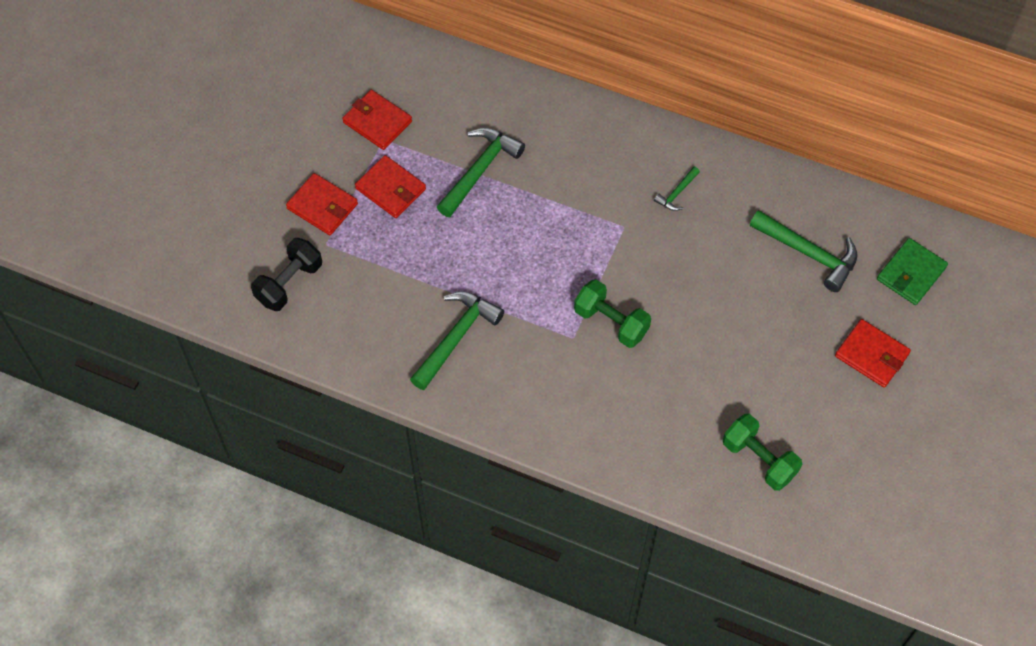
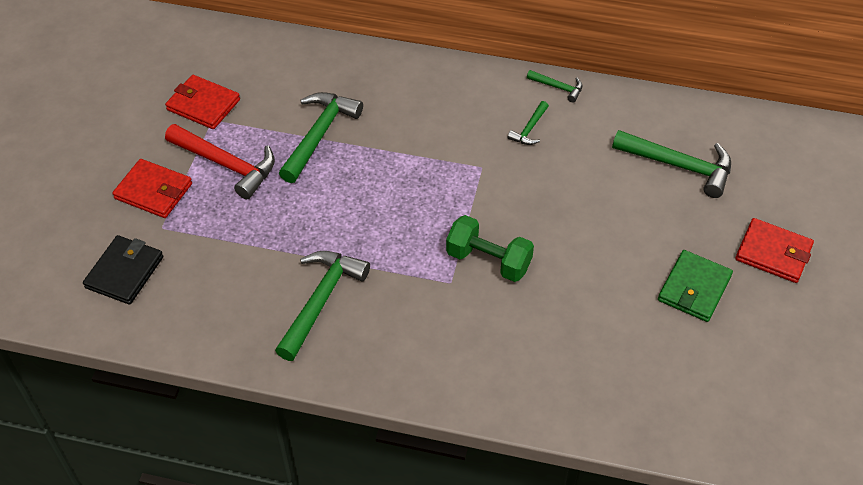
camera: 10 degrees left, 10 degrees down
black dumbbell [251,238,322,311] -> black wallet [83,235,163,305]
red wallet [355,155,426,218] -> red hammer [165,124,275,199]
green dumbbell [723,414,802,491] -> none
green wallet [877,238,948,305] -> green wallet moved to [658,250,733,322]
none -> green hammer [527,70,582,102]

